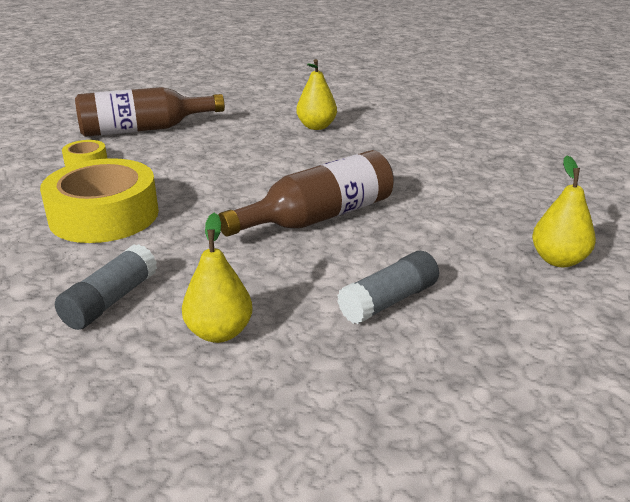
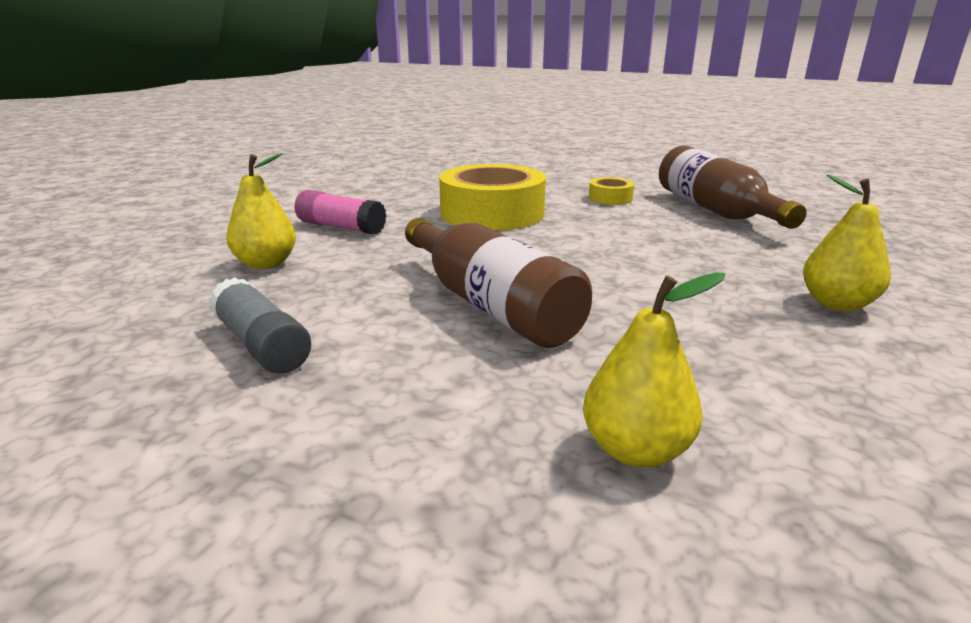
camera: 90 degrees right, 5 degrees down
grey glue stick [55,244,157,330] -> pink glue stick [295,190,387,234]
yellow pear [532,155,596,267] -> yellow pear moved to [583,272,725,468]

